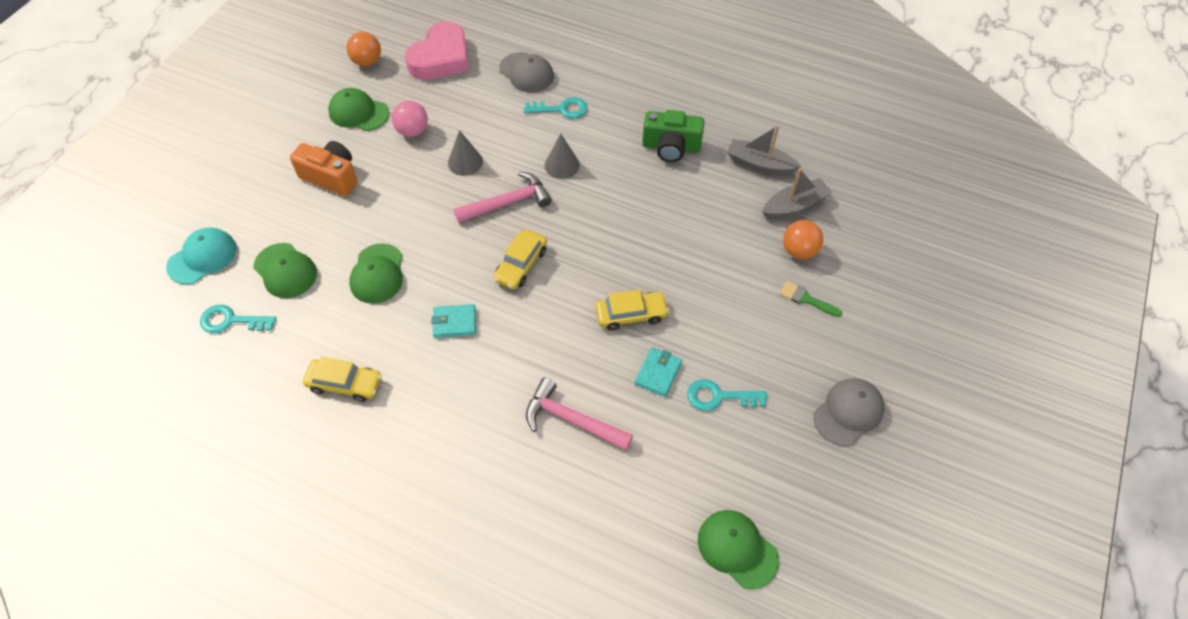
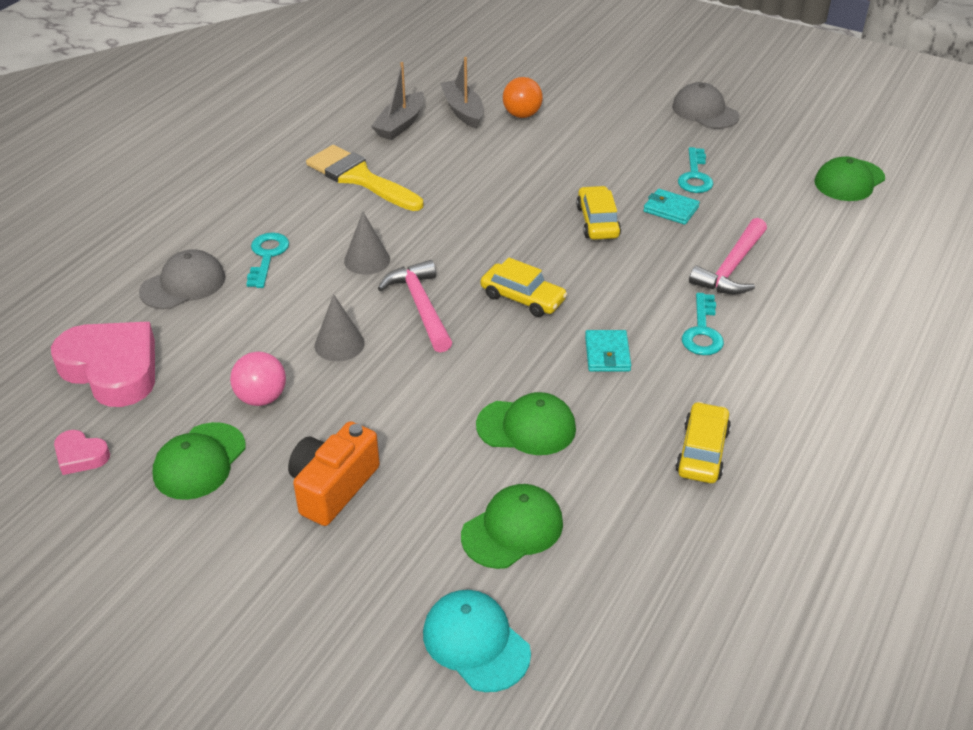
camera: 85 degrees left, 15 degrees down
turquoise key [200,305,276,333] -> turquoise key moved to [682,293,724,355]
orange ball [346,32,381,67] -> pink heart [54,430,110,475]
green camera [642,110,705,162] -> yellow brush [306,145,423,211]
green brush [780,281,842,317] -> none

